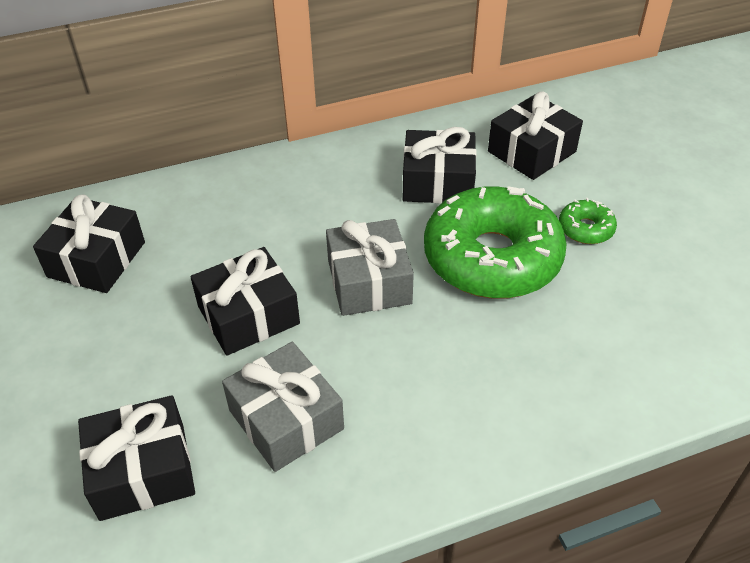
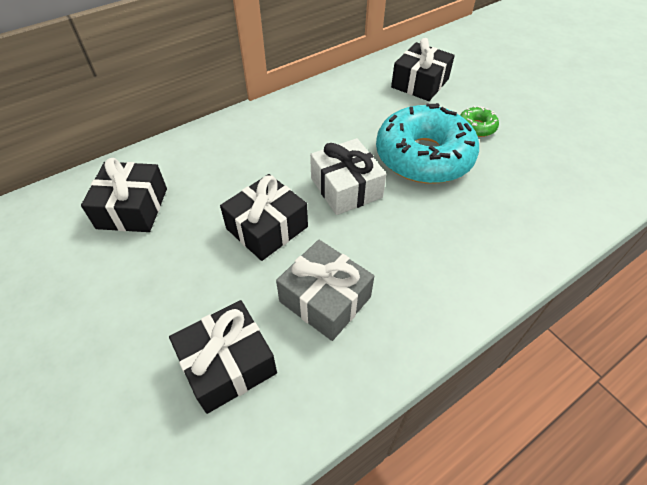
camera: 15 degrees left, 5 degrees up
grey gift [326,219,414,316] -> white gift [310,138,386,215]
black gift [402,127,477,204] -> none
green donut [424,186,567,299] -> turquoise donut [376,103,479,184]

